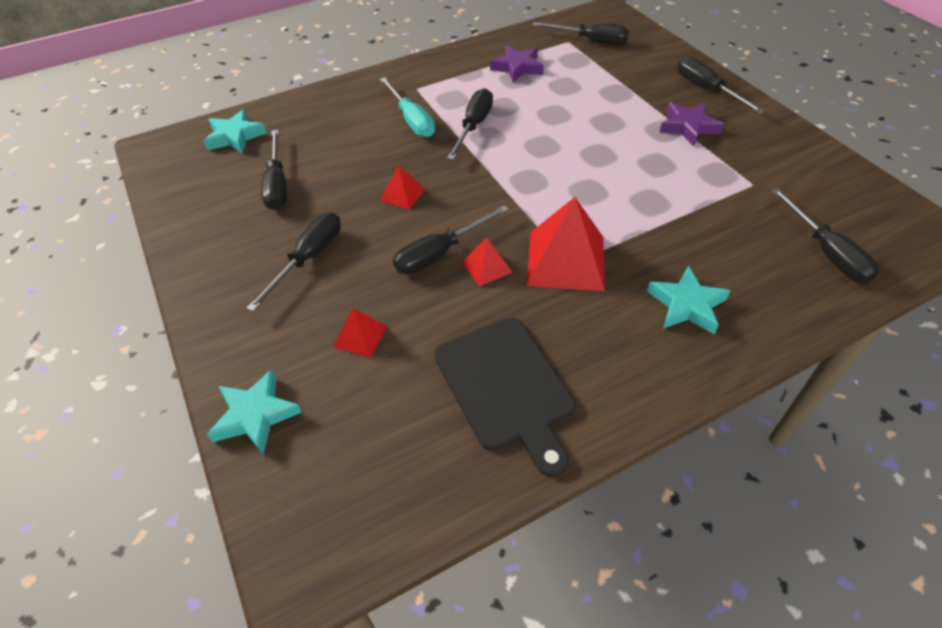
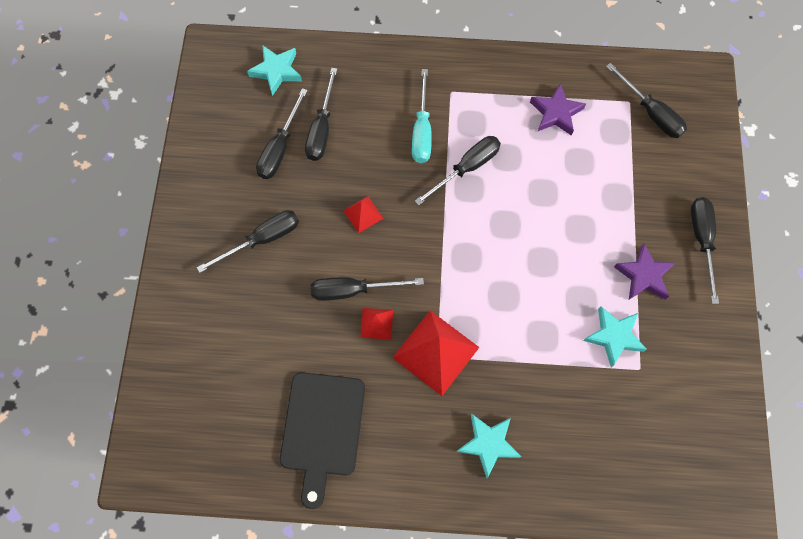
camera: 30 degrees right, 20 degrees up
turquoise star [207,369,302,454] -> turquoise star moved to [583,306,647,367]
red pyramid [333,308,387,358] -> none
black screwdriver [771,188,879,283] -> black screwdriver moved to [305,68,337,161]

